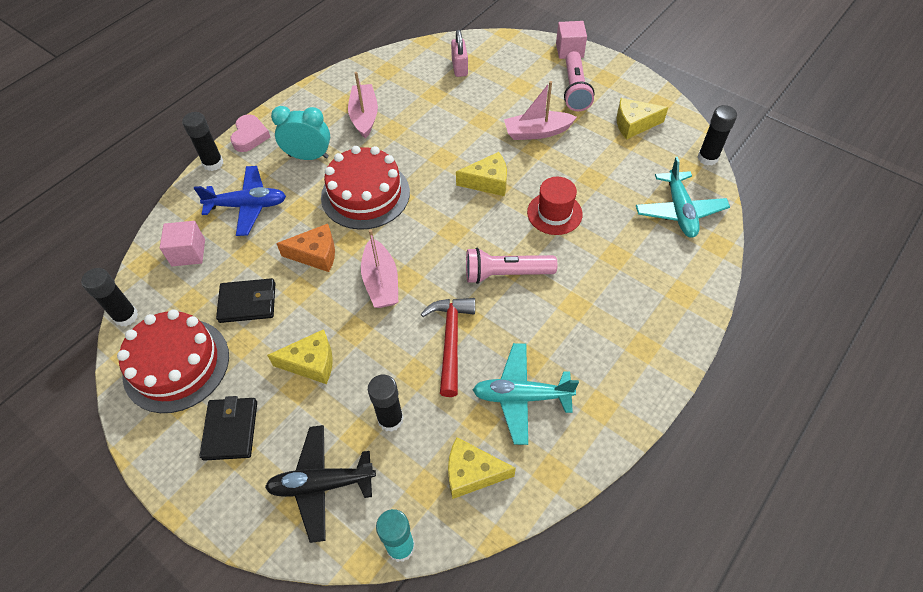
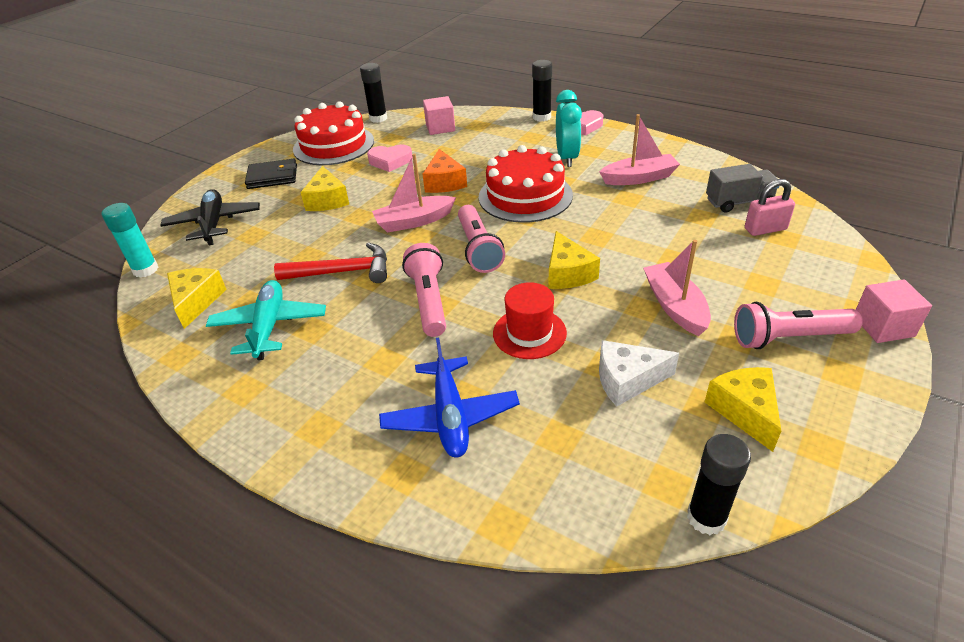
camera: 85 degrees right, 15 degrees down
blue plane [194,166,286,236] -> blue plane moved to [379,338,520,458]
black wallet [216,278,275,323] -> pink heart [367,145,413,172]
black glue stick [368,375,404,432] -> none
turquoise plane [636,157,730,238] -> none
none -> pink flashlight [458,205,505,273]
none -> white cheese [599,340,679,407]
none -> grey truck [706,164,779,212]

